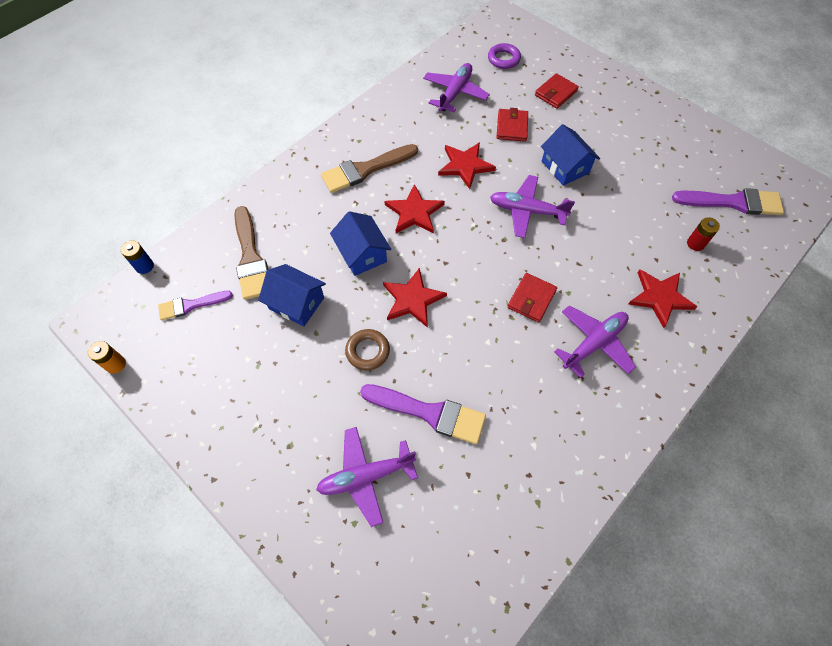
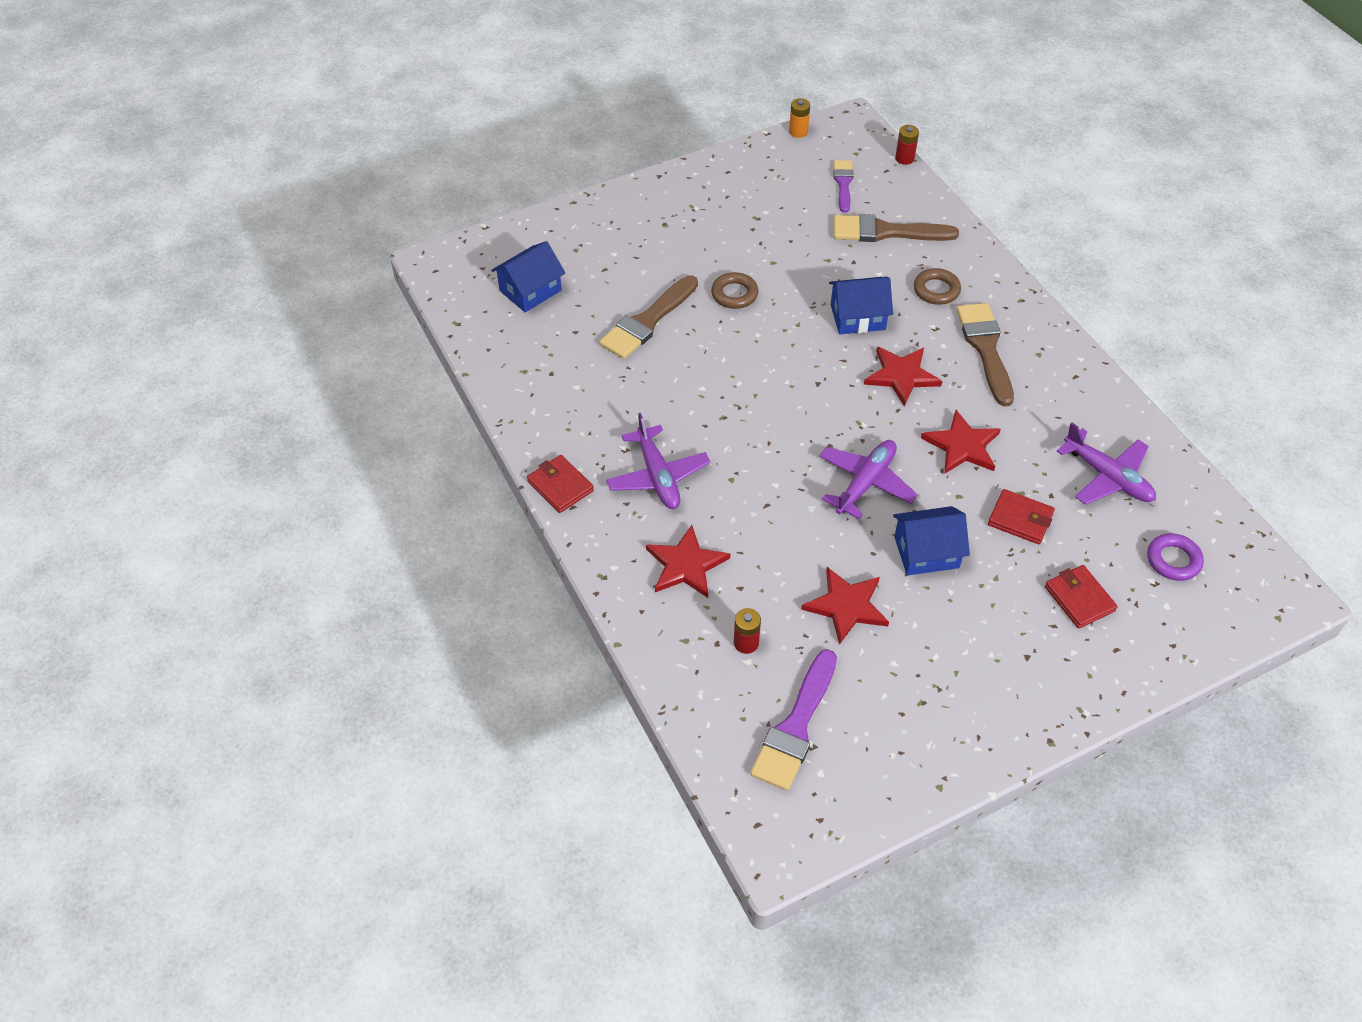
camera: 110 degrees right, 10 degrees down
blue battery [121,241,154,274] -> red battery [895,125,919,165]
blue house [258,264,326,327] -> blue house moved to [491,241,565,312]
purple plane [316,427,418,527] -> none
purple brush [360,384,486,444] -> brown brush [599,276,698,359]
red star [383,268,447,328] -> red star moved to [801,567,889,645]
red wallet [507,273,557,323] -> red wallet moved to [527,455,594,513]
none -> brown ring [914,268,961,305]

